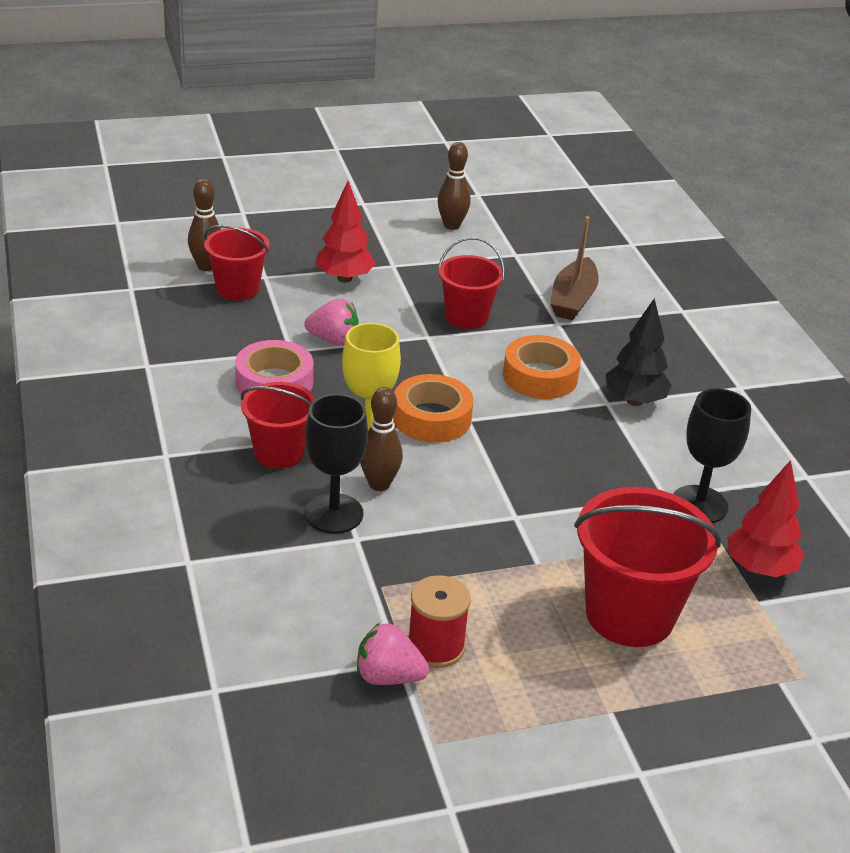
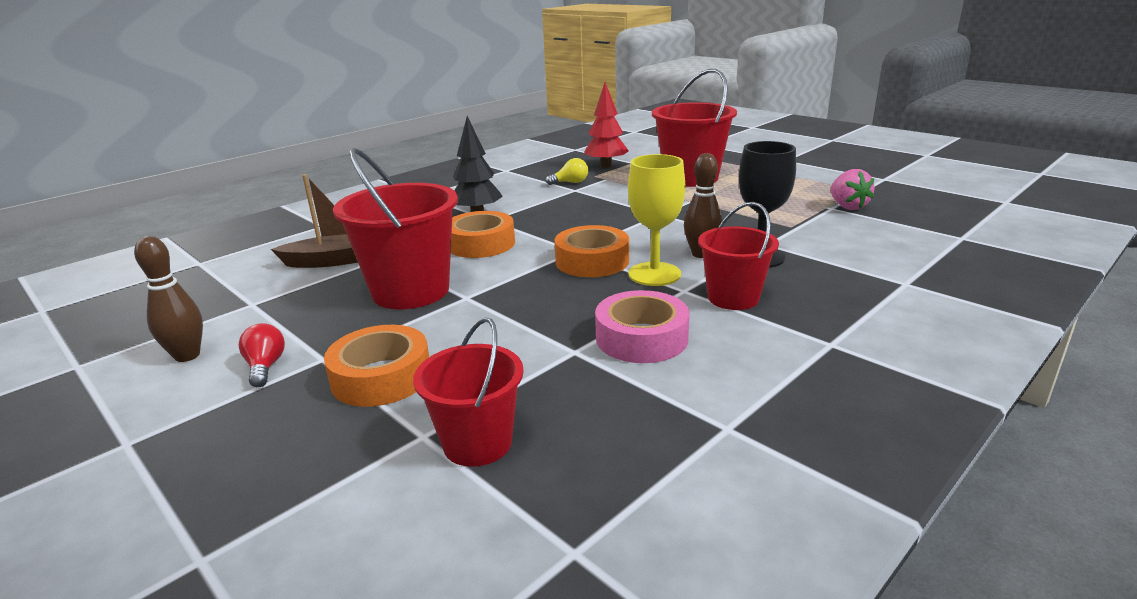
camera: 115 degrees left, 10 degrees down
brown bowling pin [188,179,221,271] -> none
pink strawberry [304,299,359,346] -> none
red tree [316,181,376,283] -> orange tape [324,325,429,407]
red spool [408,575,471,668] -> none
red bucket [438,237,505,329] -> red bucket [333,148,458,309], size x1.62
black goblet [673,389,751,523] -> yellow light bulb [546,158,588,185]
none -> red light bulb [238,323,285,387]

